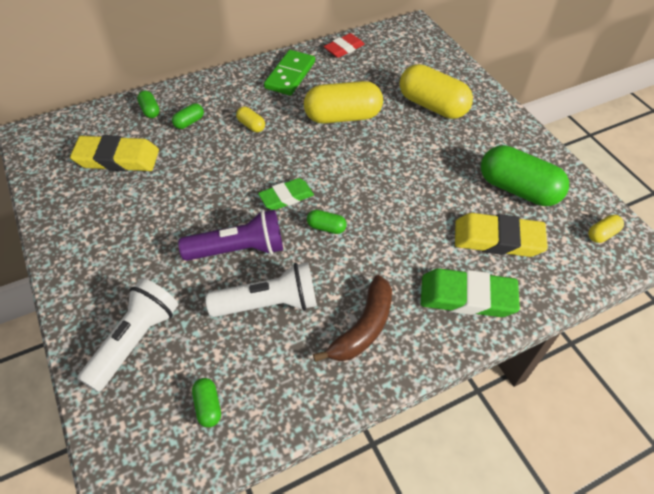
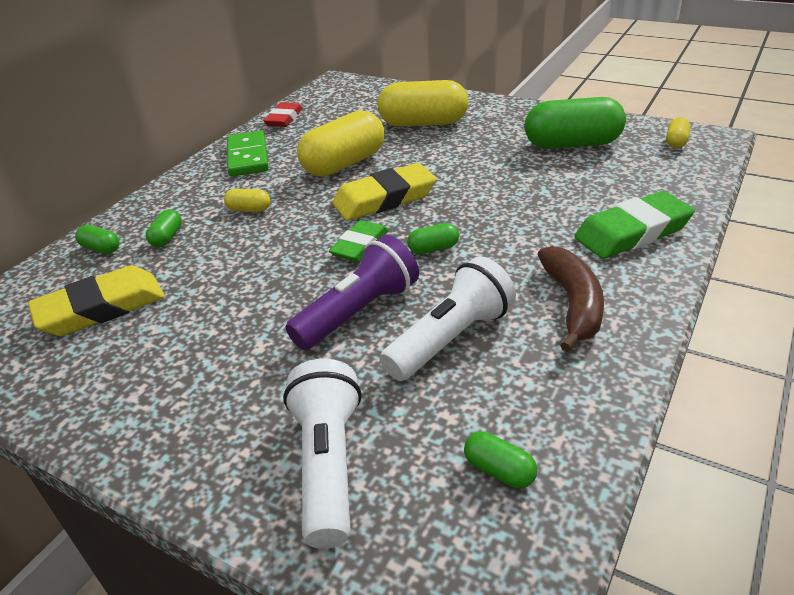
camera: 30 degrees left, 15 degrees down
yellow eraser [455,213,548,257] -> yellow eraser moved to [332,163,436,221]

